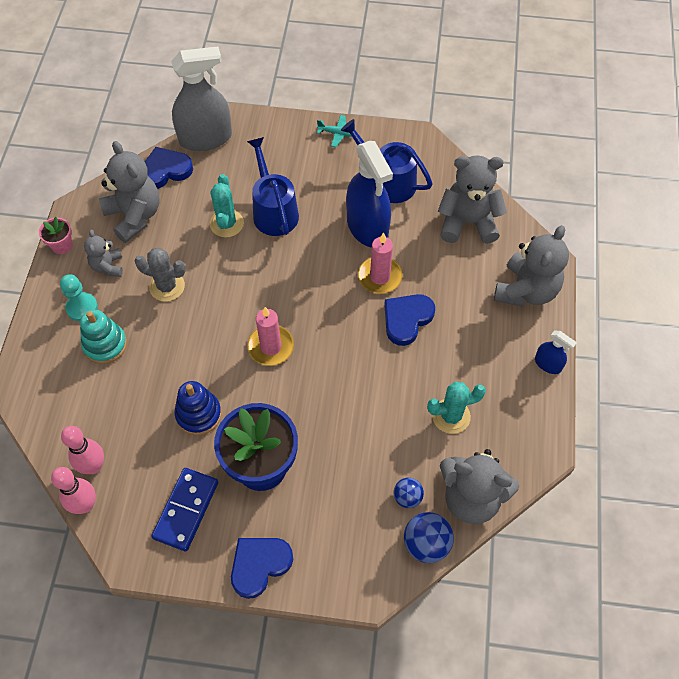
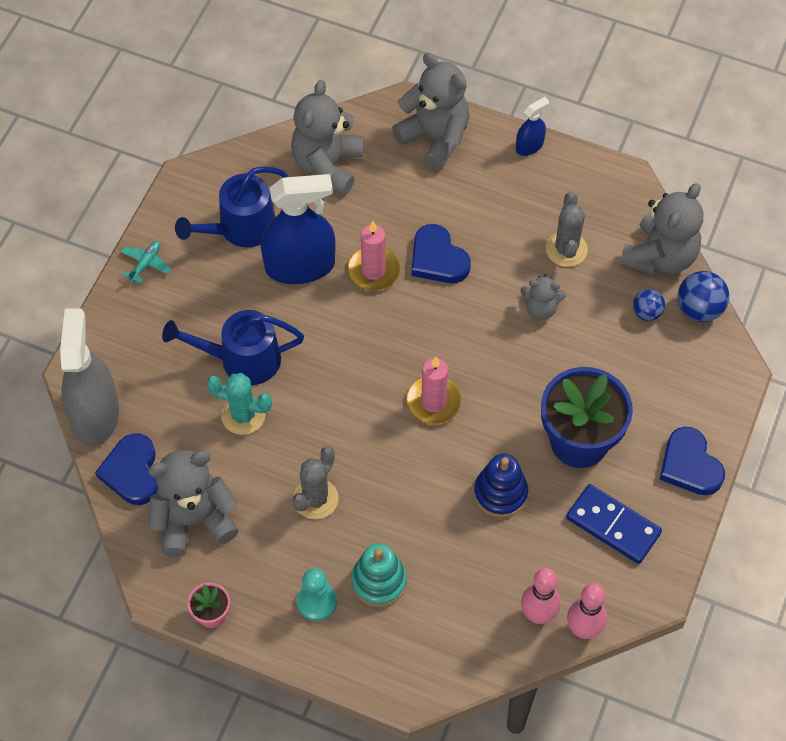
camera: 75 degrees left, 0 degrees up
grey teddy bear [84,230,123,277] -> grey teddy bear moved to [520,274,566,320]
turquoise cactus [427,382,486,434] -> grey cactus [546,192,588,267]

